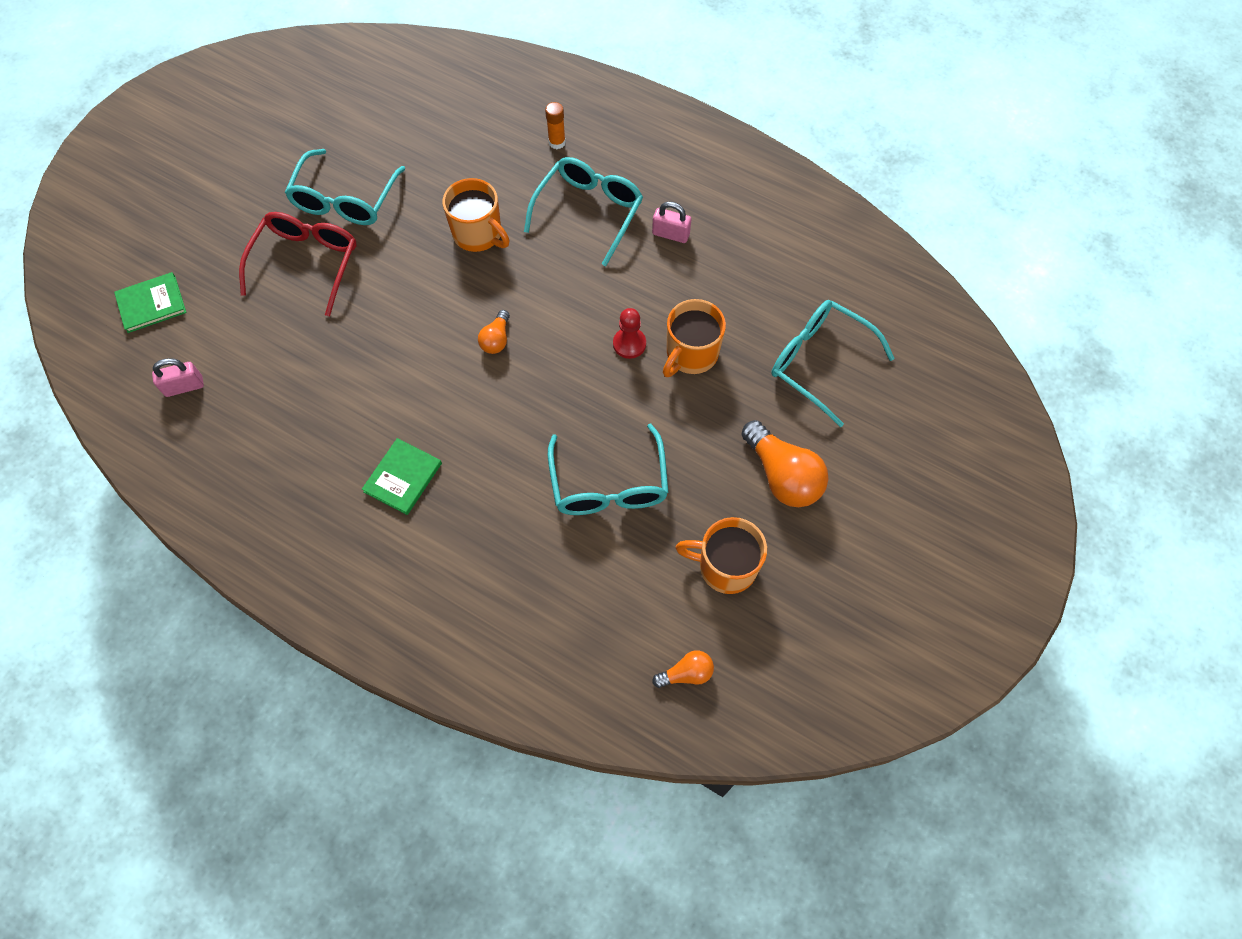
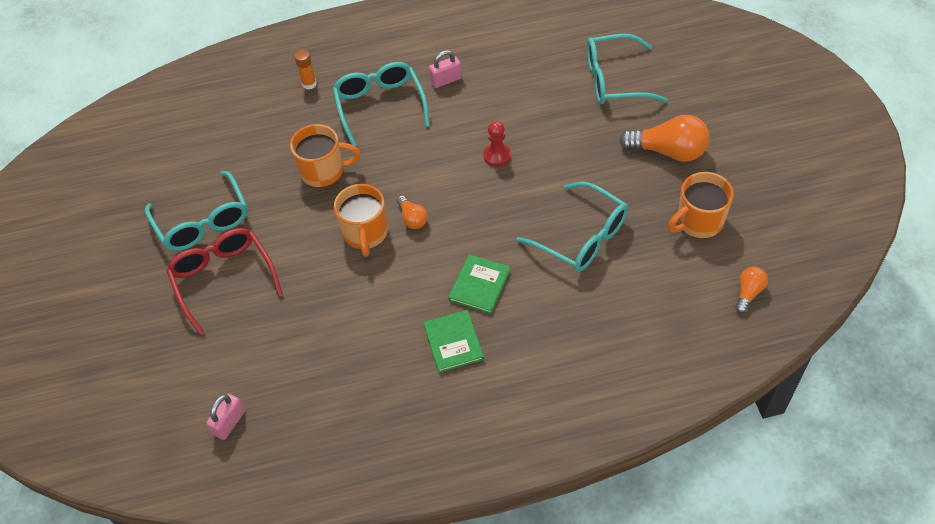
camera: 40 degrees left, 10 degrees down
green book [114,272,187,333] -> green book moved to [448,254,510,314]
orange mug [663,299,726,377] -> orange mug moved to [334,184,388,257]

